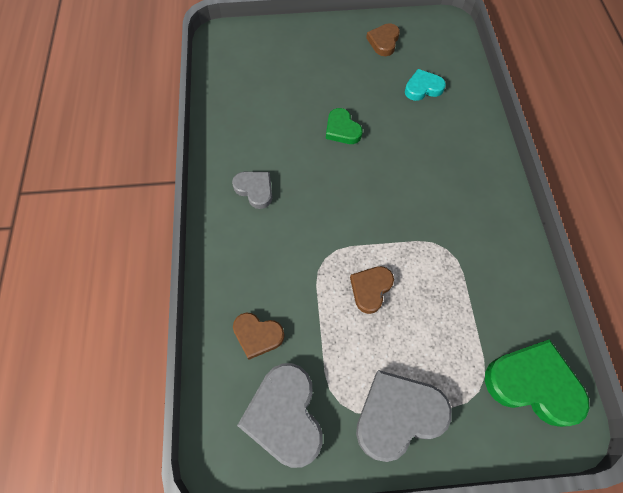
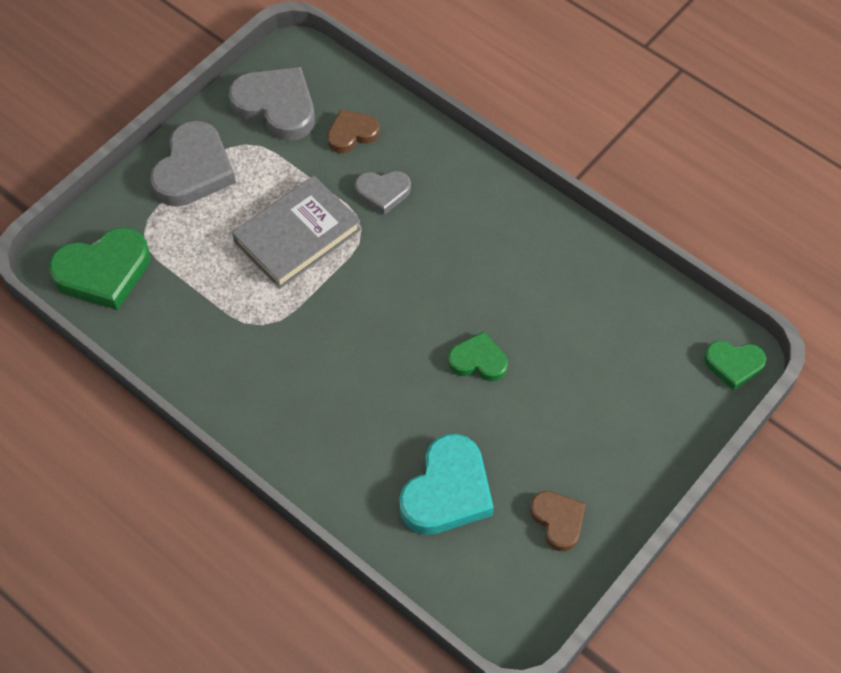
camera: 135 degrees right, 5 degrees down
grey heart [232,172,272,209] -> grey heart moved to [355,171,411,215]
brown heart [350,266,394,314] -> grey book [232,176,361,289]
turquoise heart [405,69,446,101] -> turquoise heart [399,434,494,535], size x1.72
none -> green heart [704,341,766,390]

